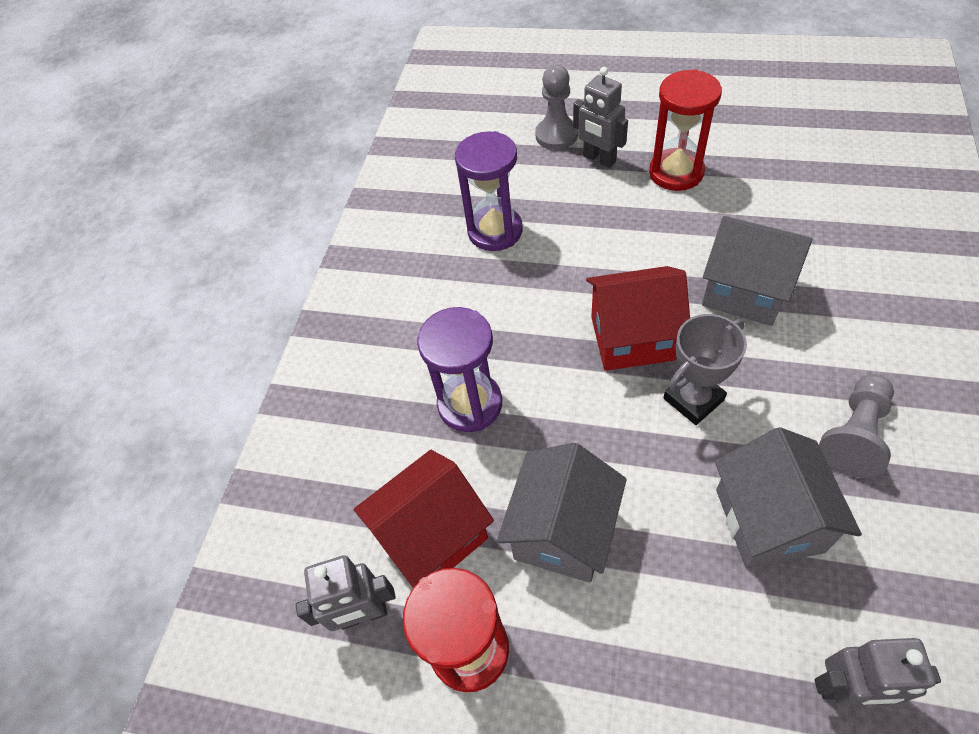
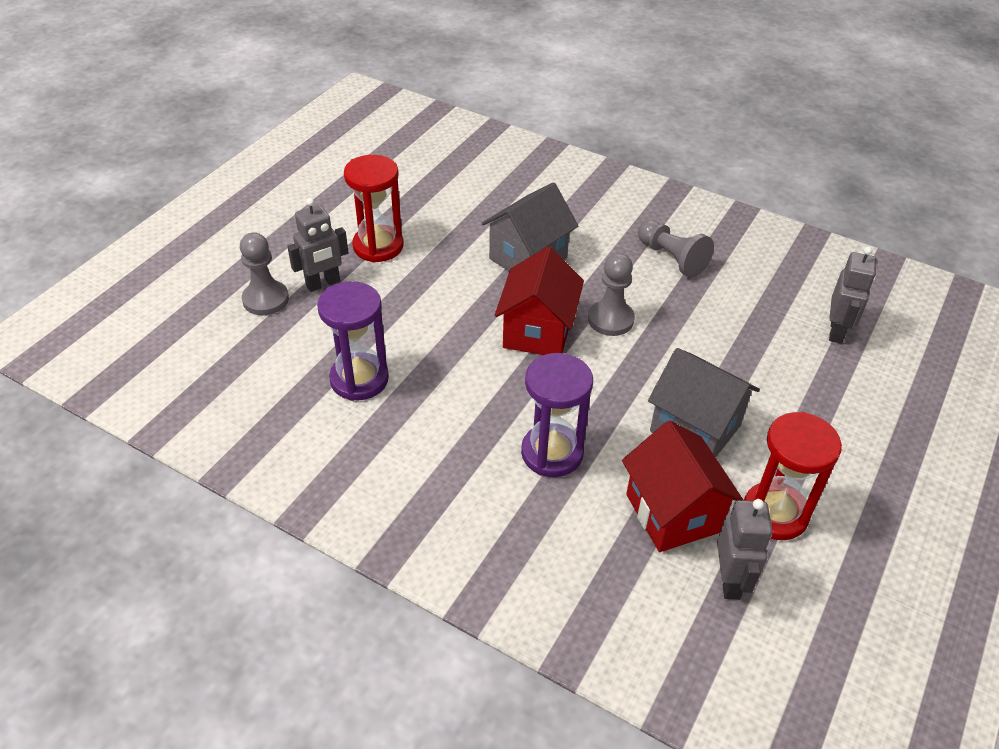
camera: 80 degrees left, 10 degrees down
grey trophy [663,314,747,425] -> grey pawn [588,253,635,336]
grey house [715,427,862,569] -> none

